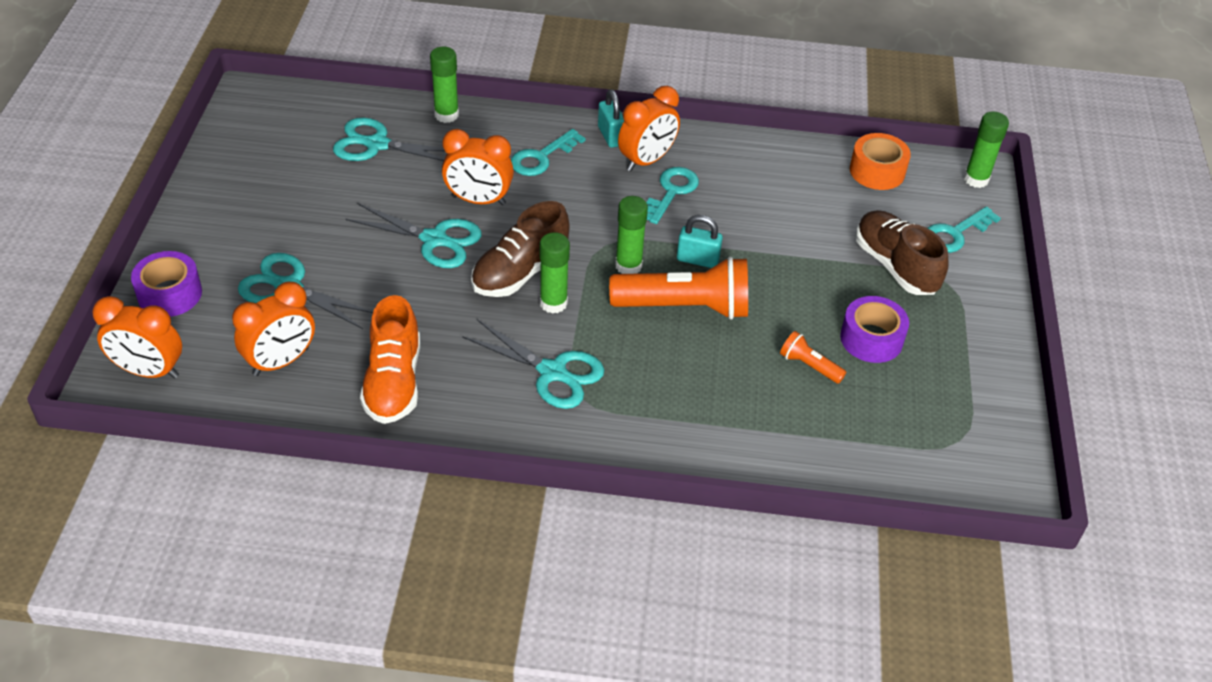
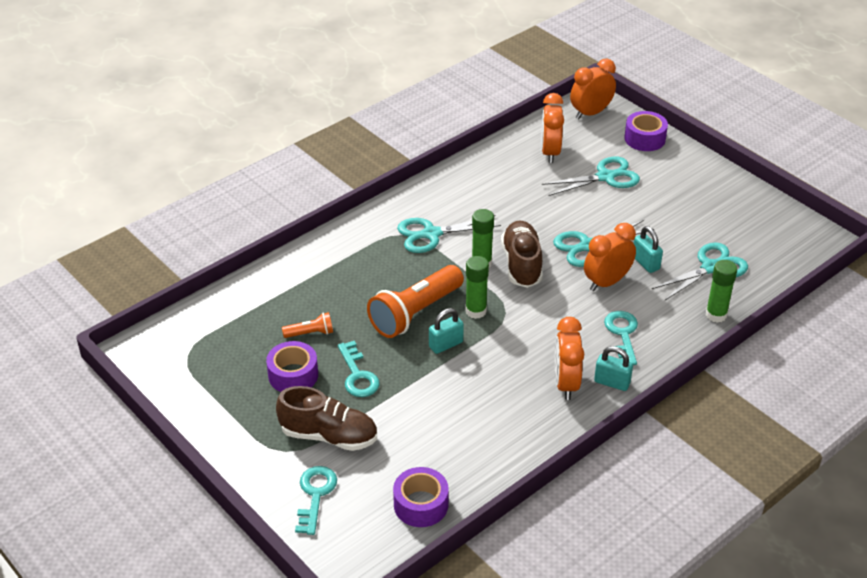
camera: 135 degrees right, 5 degrees down
orange shoe [360,295,420,424] -> none
turquoise key [647,167,699,224] -> turquoise key moved to [338,341,380,397]
orange tape [850,133,911,190] -> purple tape [393,467,449,527]
green glue stick [964,111,1009,188] -> none
none -> turquoise padlock [634,226,663,273]

